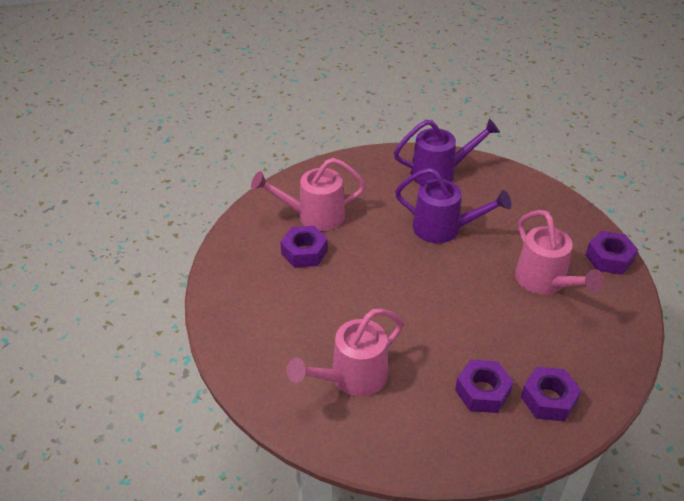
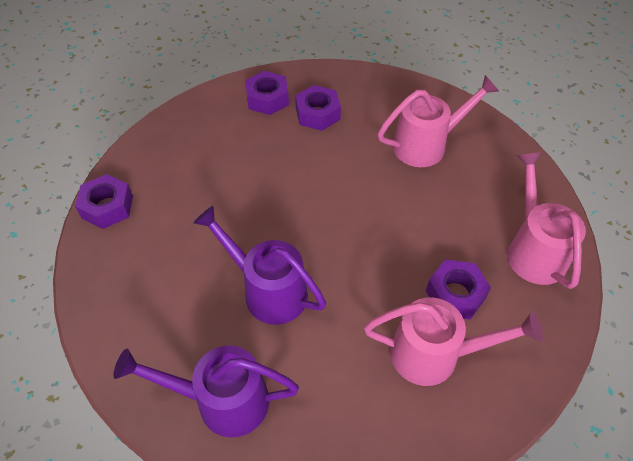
camera: 165 degrees left, 10 degrees up
pink watering can [515,210,604,295] -> pink watering can moved to [507,152,586,289]

